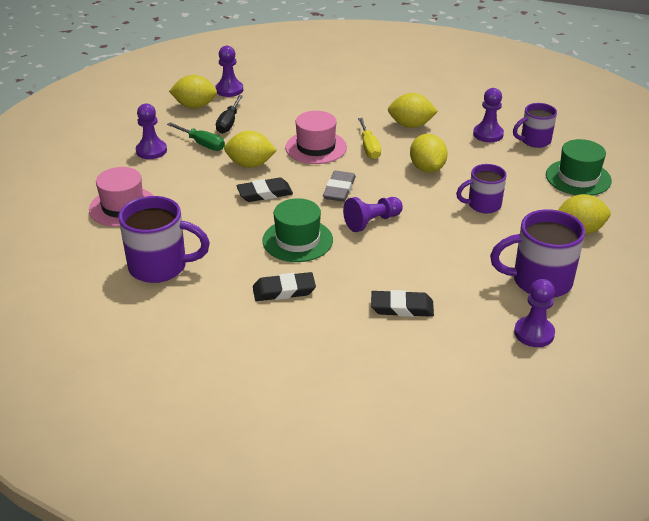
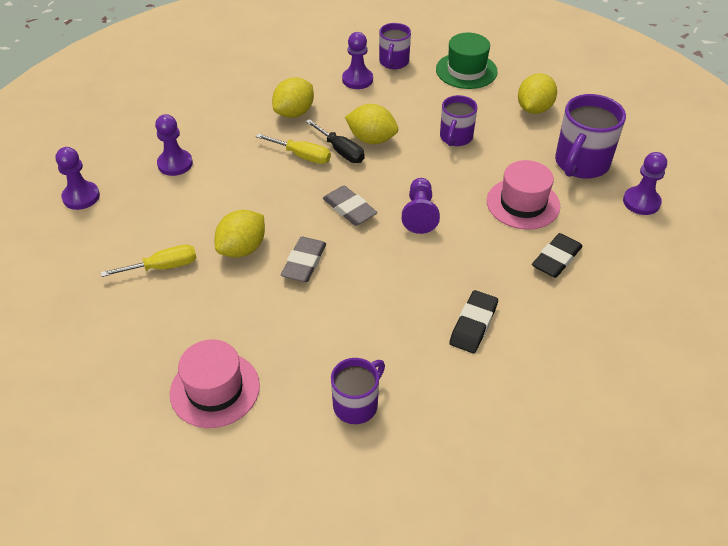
camera: 55 degrees left, 10 degrees up
purple mug [118,196,210,283] -> purple mug [331,358,385,424], size x0.63
purple pawn [136,104,167,159] -> purple pawn moved to [155,114,193,176]
green screwdriver [167,122,225,151] -> yellow screwdriver [101,245,197,277]
yellow lemon [169,75,217,109] -> none
black screwdriver [216,95,243,134] -> black screwdriver moved to [306,119,365,163]
black eraser [236,178,293,202] -> grey eraser [281,237,326,282]
green hat [262,198,333,262] -> none
pink hat [285,111,347,164] -> pink hat moved to [487,160,560,230]

